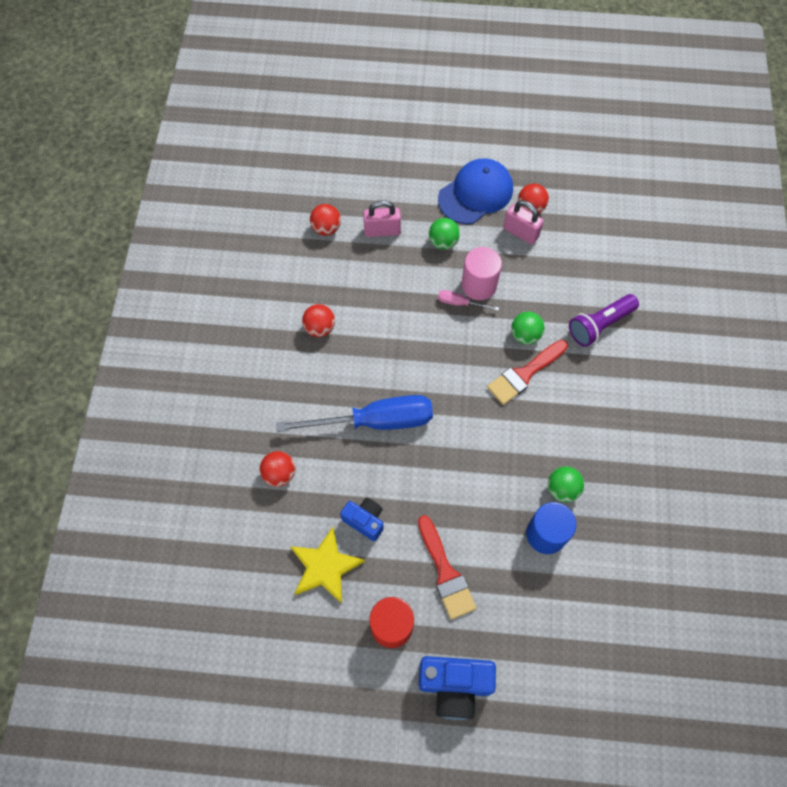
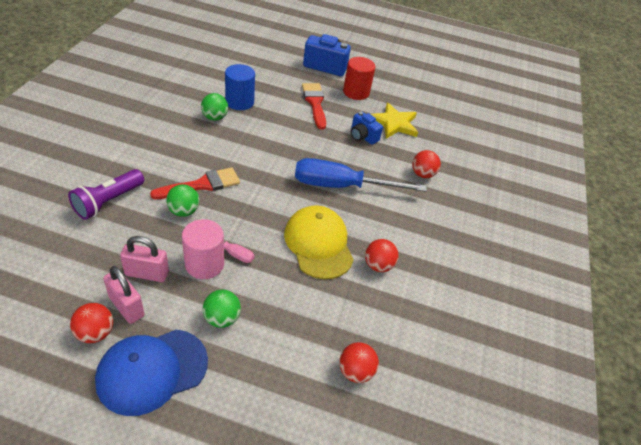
camera: 175 degrees left, 20 degrees down
pink padlock [363,200,401,237] -> pink padlock moved to [120,236,169,282]
purple flashlight [569,294,639,347] -> purple flashlight turned 150 degrees clockwise [68,169,144,220]
none -> yellow cap [284,205,354,279]

